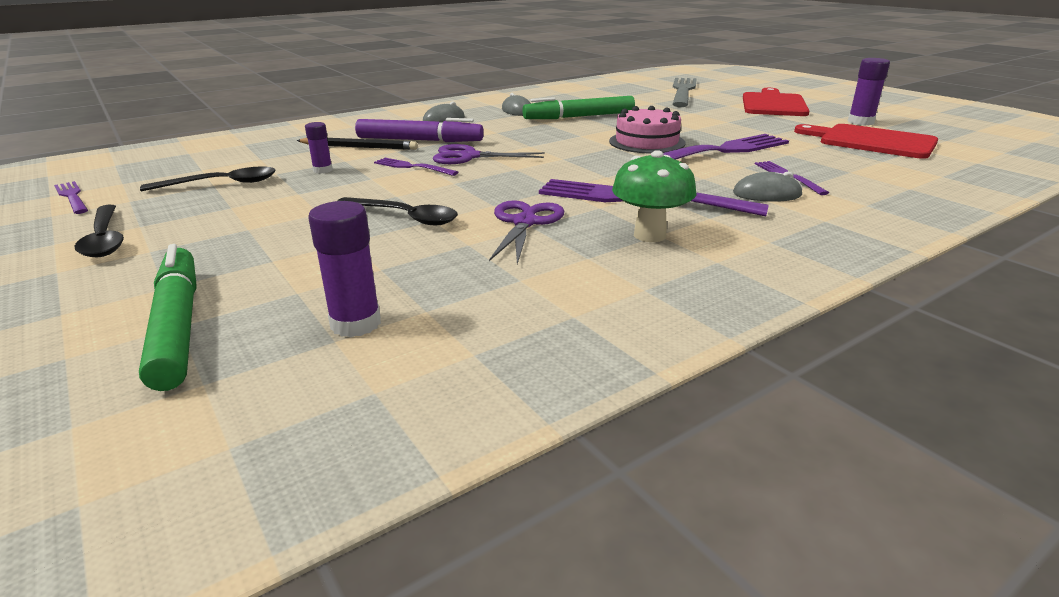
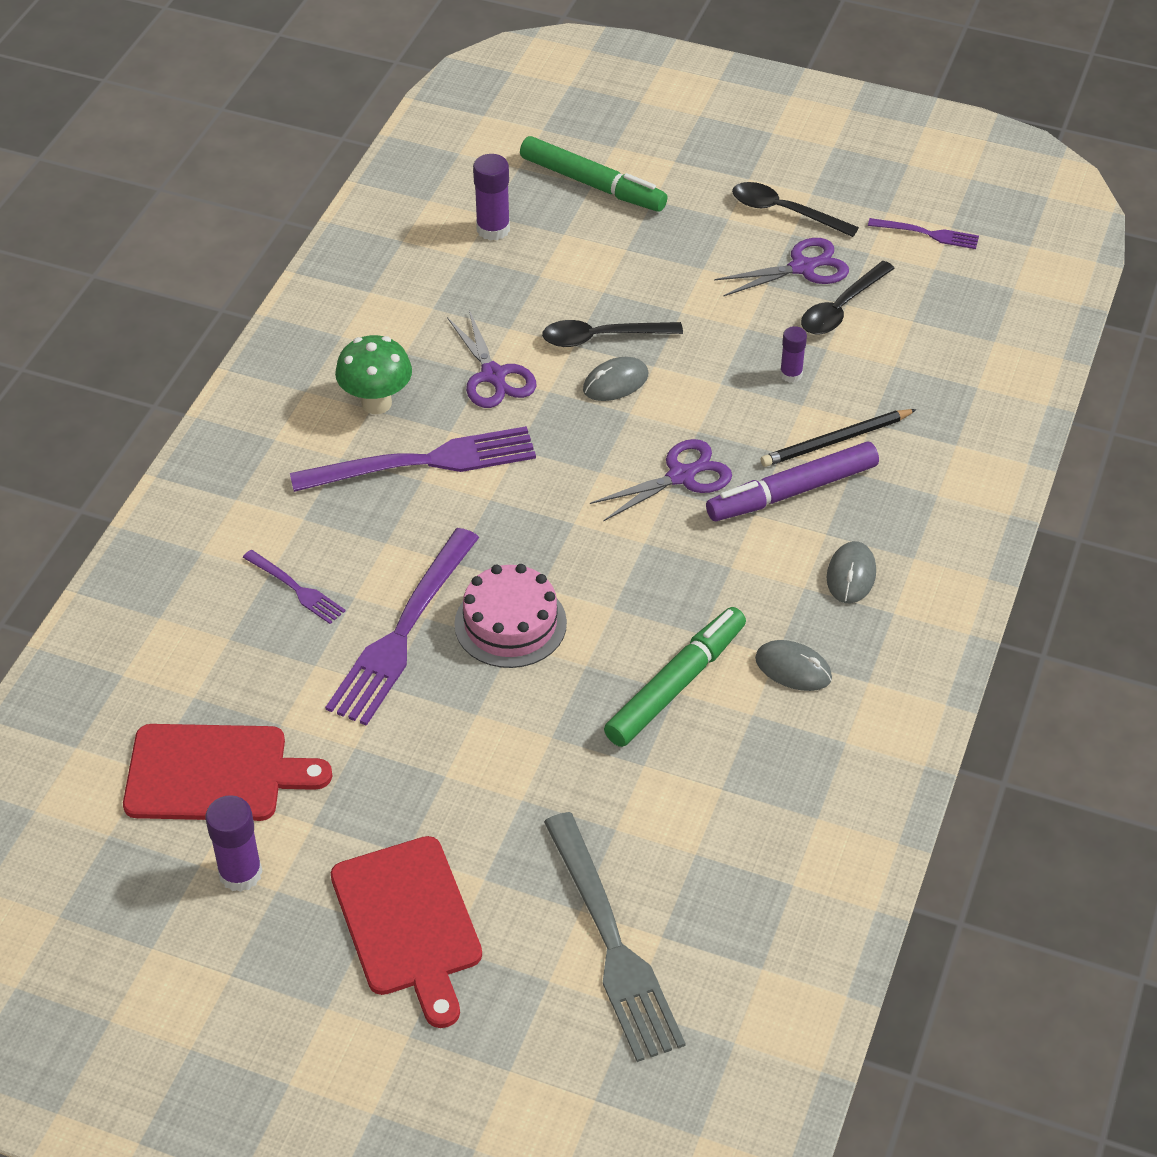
camera: 145 degrees right, 20 degrees up
purple fork [374,158,458,176] -> none
grey mouse [733,171,803,202] -> grey mouse moved to [583,357,648,401]
none -> purple scissors [714,238,849,297]

